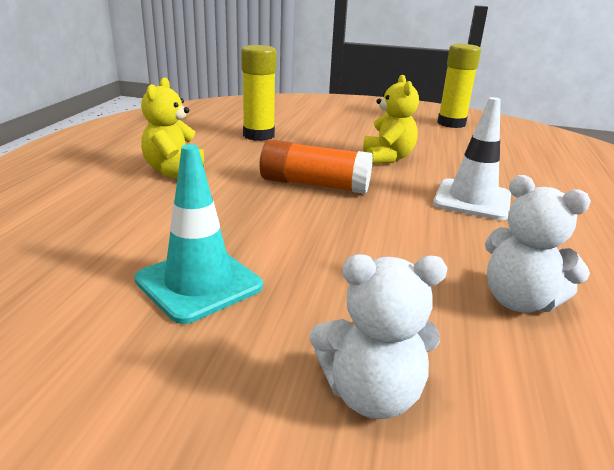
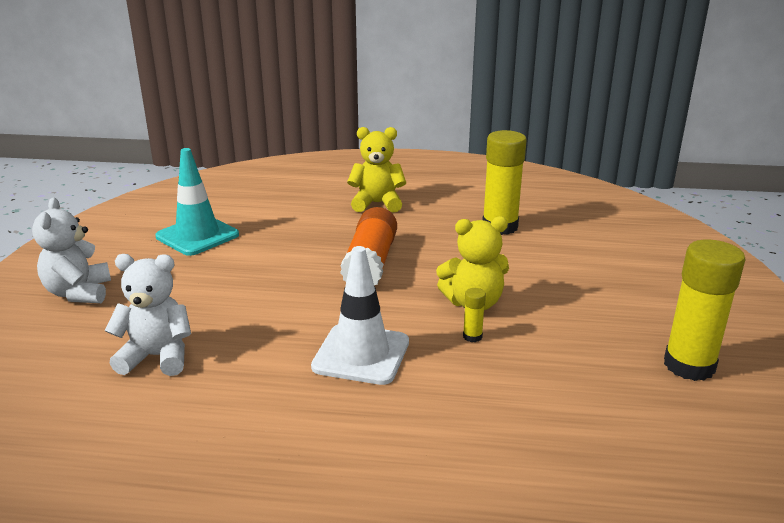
camera: 85 degrees right, 0 degrees up
white teddy bear [485,175,591,313] -> white teddy bear turned 60 degrees clockwise [105,254,191,376]
none -> yellow glue stick [463,288,486,342]

